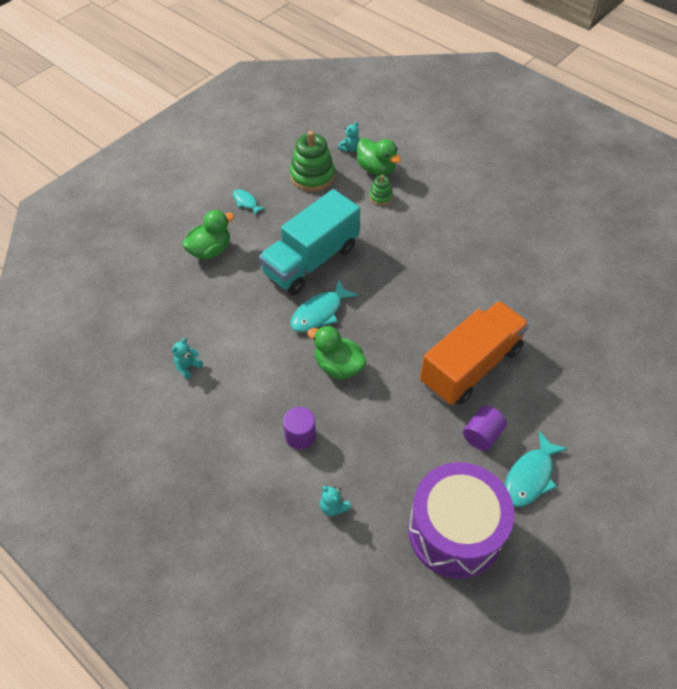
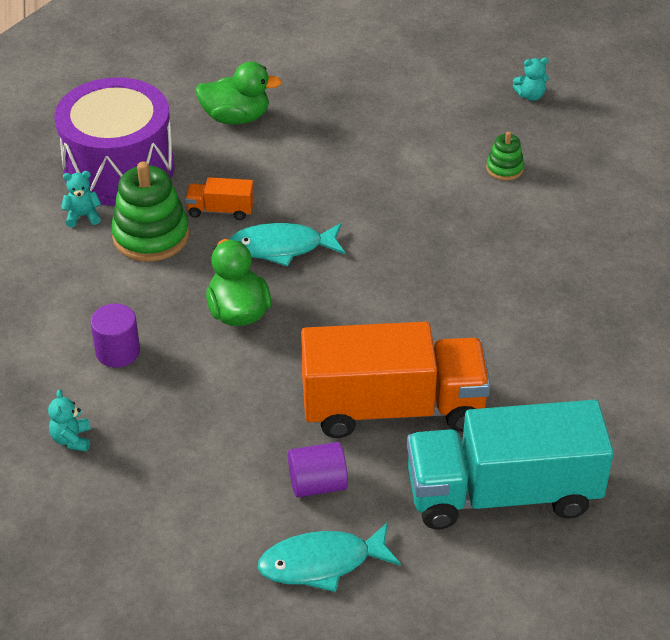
camera: 40 degrees right, 10 degrees down
turquoise fish [233,189,266,216] -> none
turquoise truck [259,189,360,295] -> turquoise truck moved to [407,400,614,529]
green stacking toy [290,131,335,192] -> green stacking toy moved to [111,161,189,262]
green duck [357,138,401,176] -> none
purple drum [408,462,514,579] -> purple drum moved to [55,77,175,206]
none -> orange truck [185,177,254,220]

